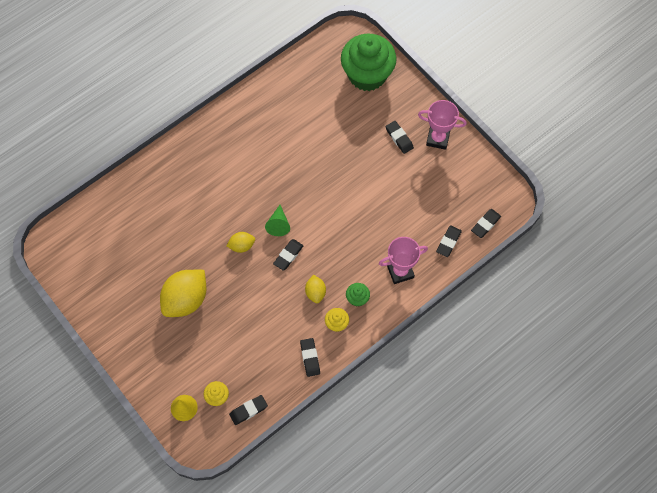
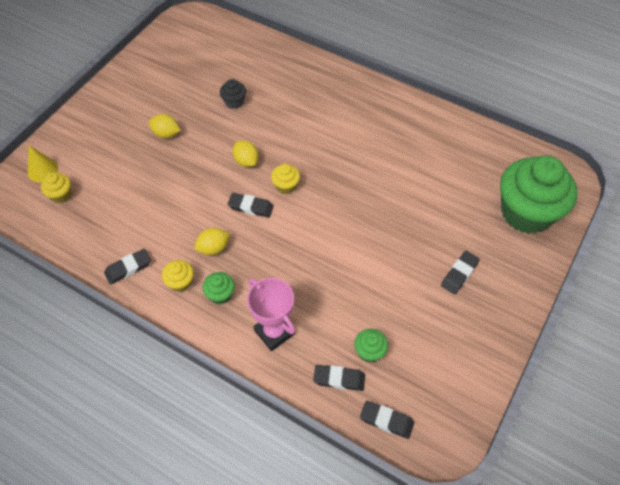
camera: 70 degrees right, 10 degrees down
yellow lemon [160,270,206,317] -> yellow lemon [149,114,181,138], size x0.50
black eraser [229,395,268,425] -> none
green cone [265,205,290,236] -> yellow cupcake [271,164,300,194]
pink trophy [418,100,467,150] -> none
none -> black cupcake [220,79,246,109]
none -> green cupcake [354,329,388,363]

